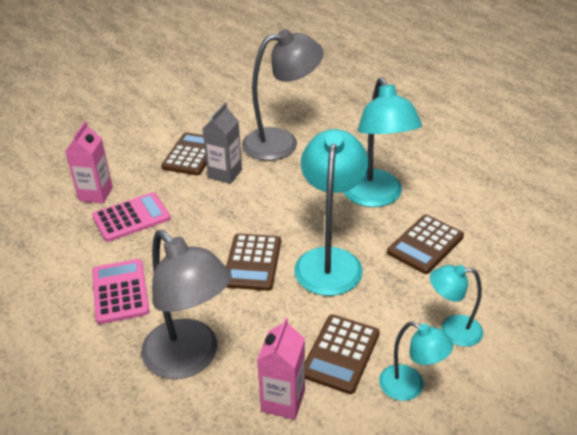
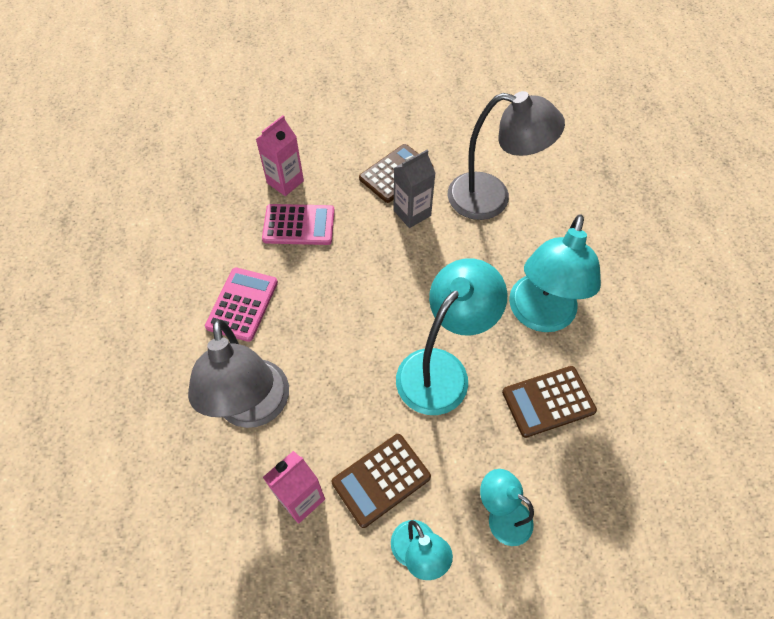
camera: 30 degrees right, 20 degrees up
brown calculator [226,233,281,291] -> none

